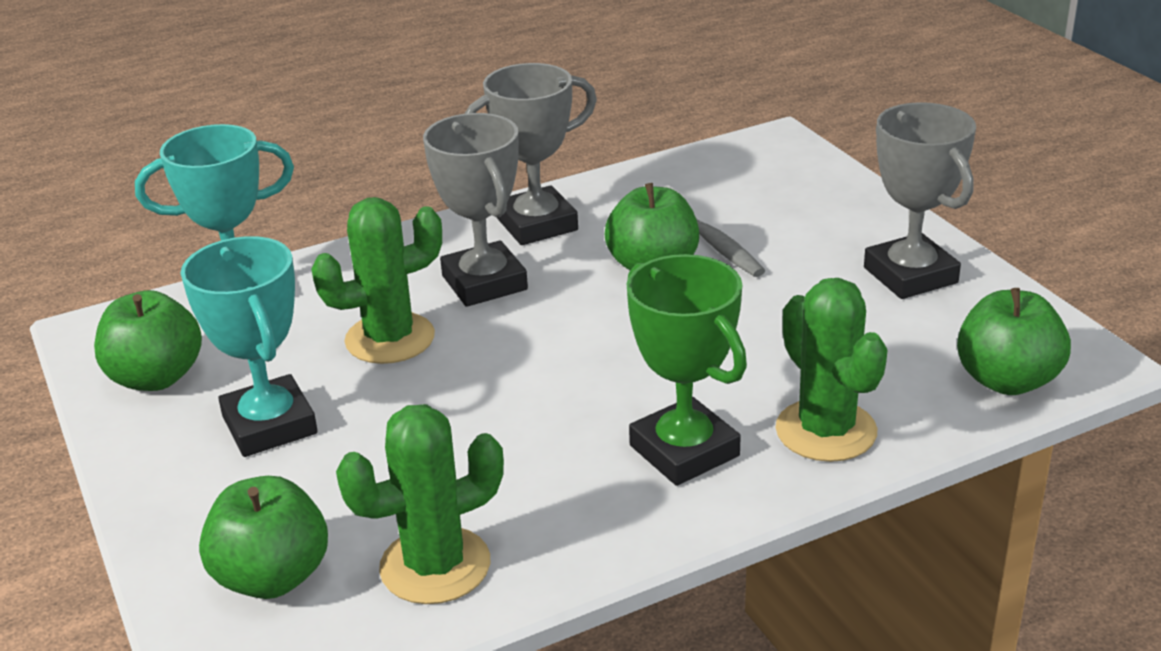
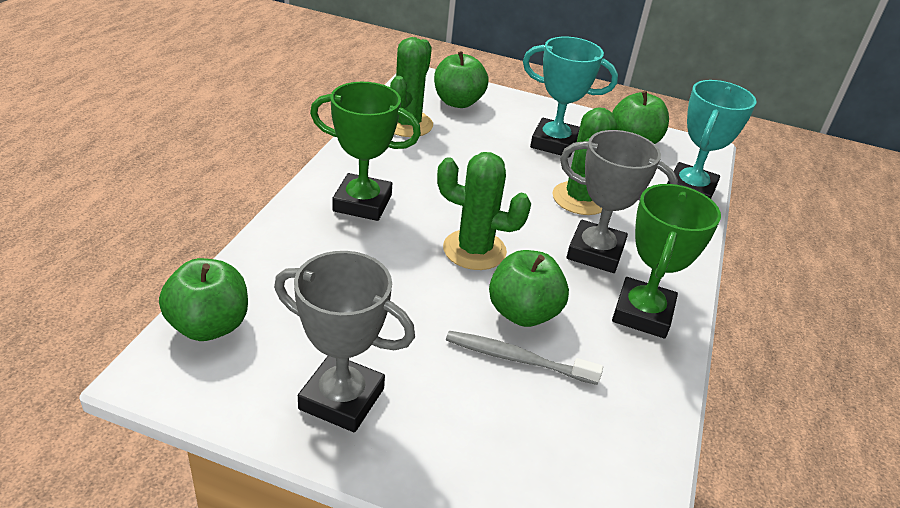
camera: 130 degrees right, 5 degrees up
grey trophy [464,63,597,245] -> green trophy [612,184,721,339]
green cactus [775,278,888,462] -> green cactus moved to [437,152,531,270]

